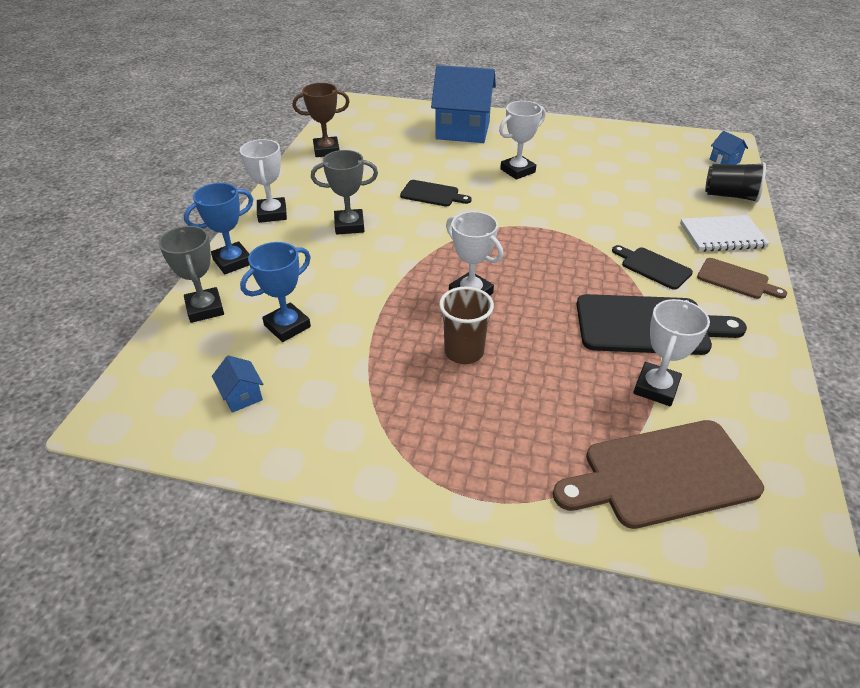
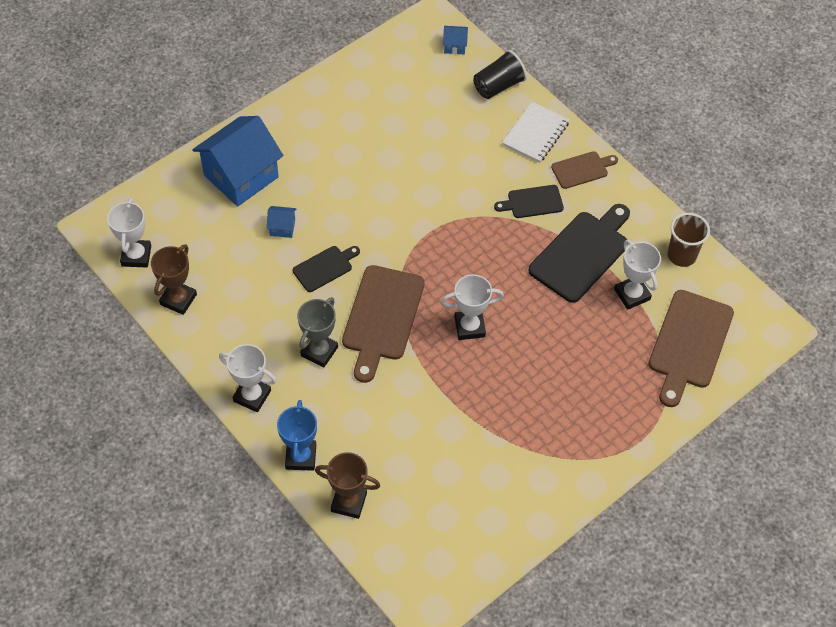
camera: 55 degrees left, 15 degrees up
grey trophy [159,226,224,323] -> brown trophy [315,452,380,519]
blue house [212,355,263,413] -> blue house moved to [267,206,296,238]
blue trophy [240,242,311,342] -> none
brown cup [439,286,494,364] -> brown cup moved to [667,213,710,267]
white trophy [499,101,546,180] -> white trophy moved to [107,198,151,268]
none -> brown cutting board [342,265,425,383]

